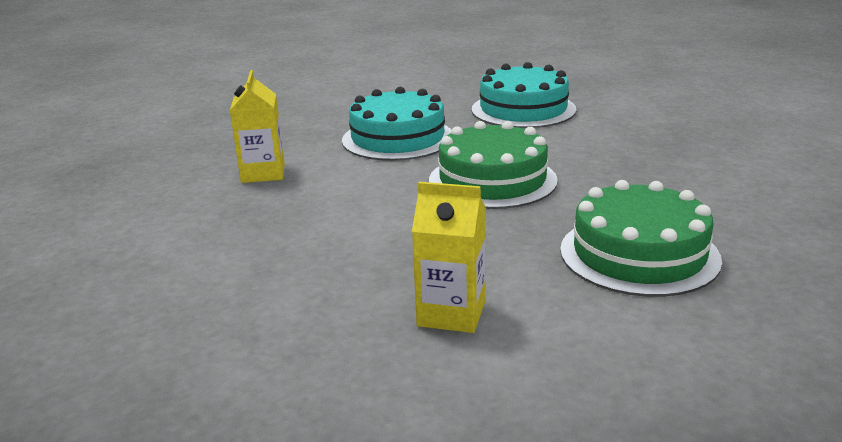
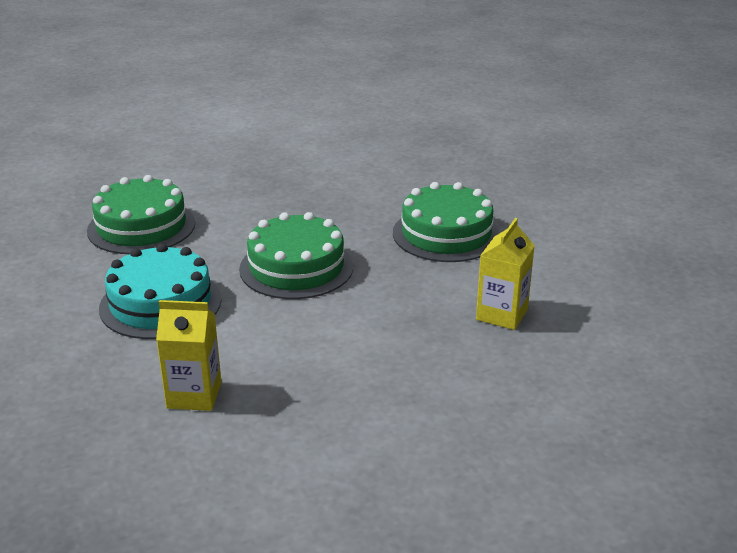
camera: 80 degrees left, 5 degrees up
turquoise cake [472,62,576,128] -> green cake [87,175,195,254]

